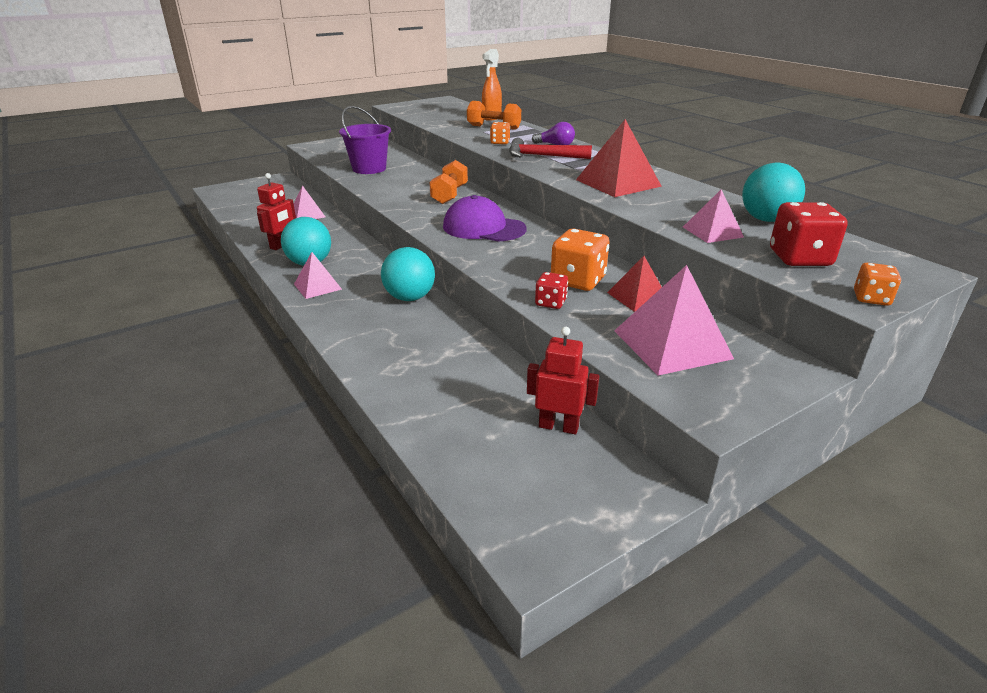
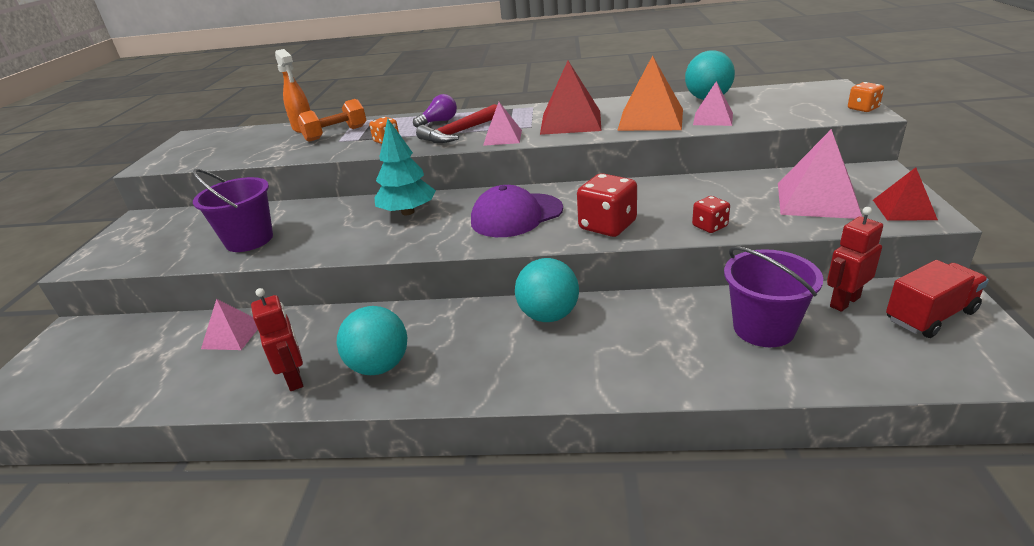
camera: 50 degrees left, 0 degrees up
pink pyramid [294,252,342,299] -> pink pyramid moved to [483,102,522,146]
orange dumbbell [429,160,468,204] -> turquoise tree [374,119,436,215]
orange dice [551,229,610,291] -> none
red pyramid [607,256,662,312] -> red pyramid moved to [873,167,938,221]
red dice [770,202,848,266] -> red dice moved to [577,173,637,237]
none -> orange pyramid [617,55,683,131]
none -> purple bucket [724,246,823,347]
none -> red truck [886,260,989,338]

